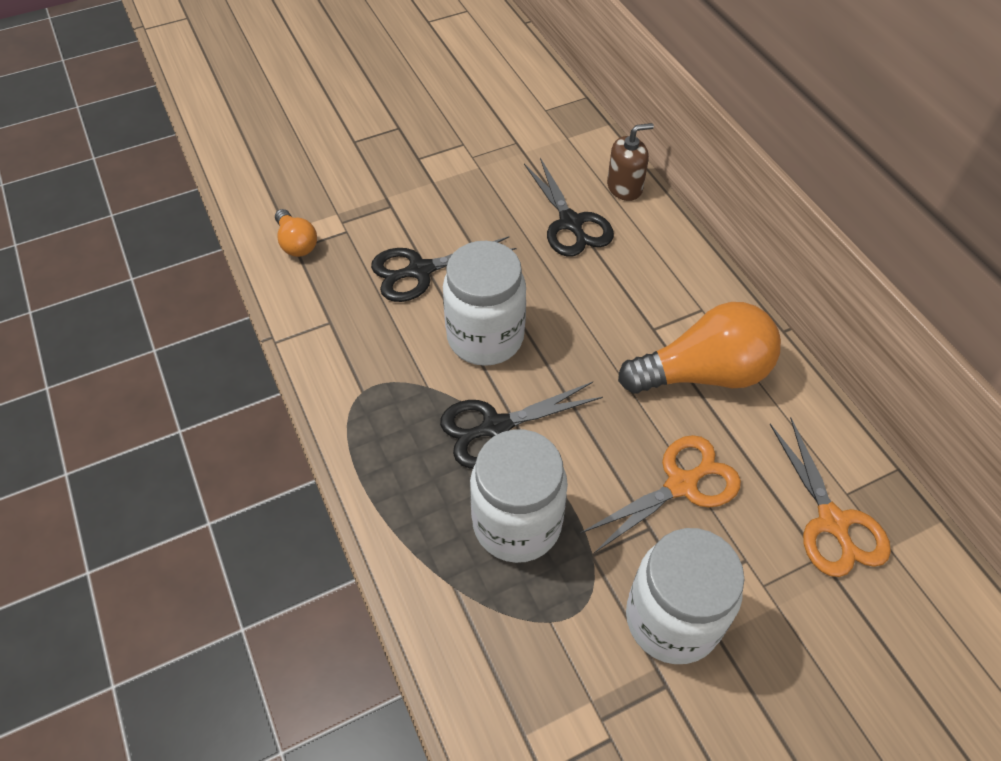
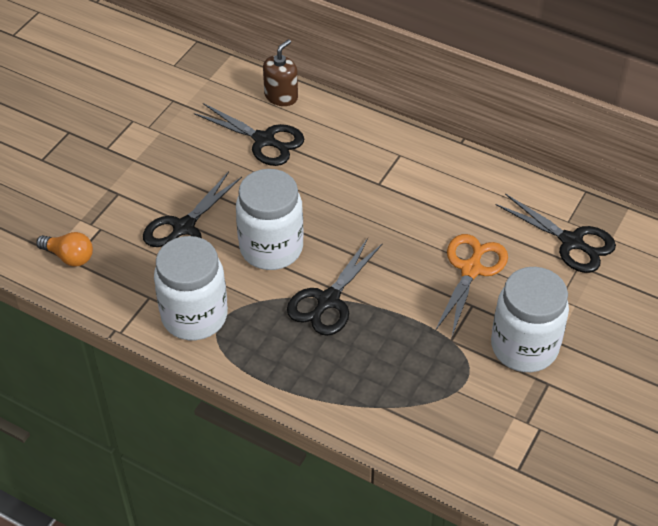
camera: 35 degrees left, 5 degrees down
white jar [470,429,568,563] -> white jar moved to [154,236,228,340]
orange light bulb [618,302,781,394] -> none
orange scissors [770,417,891,577] -> black scissors [496,194,616,273]

